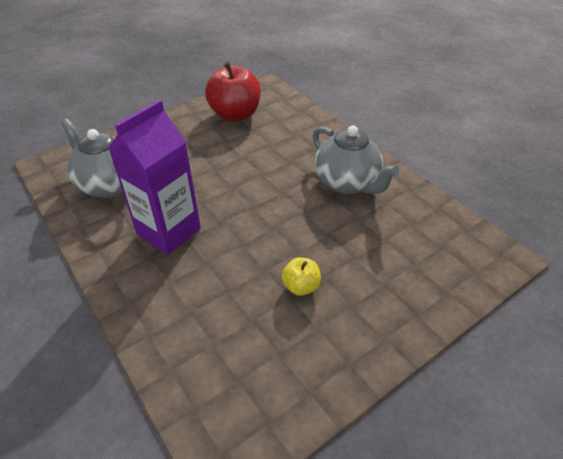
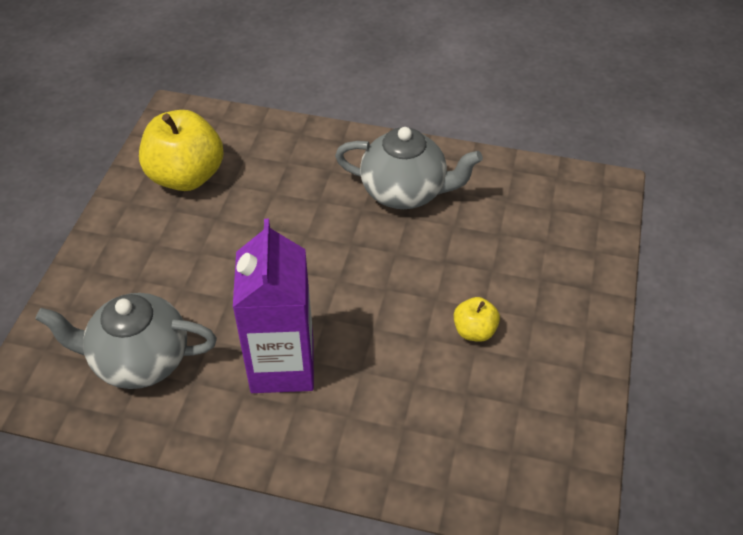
camera: 40 degrees left, 5 degrees up
red apple [205,62,261,122] -> yellow apple [139,110,224,191]

